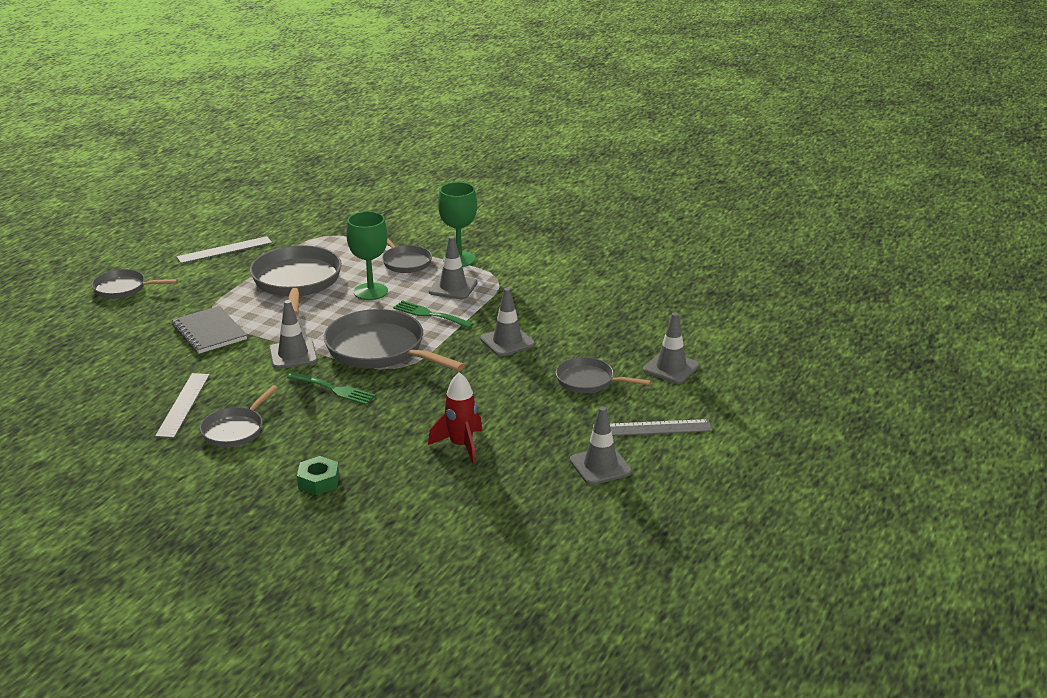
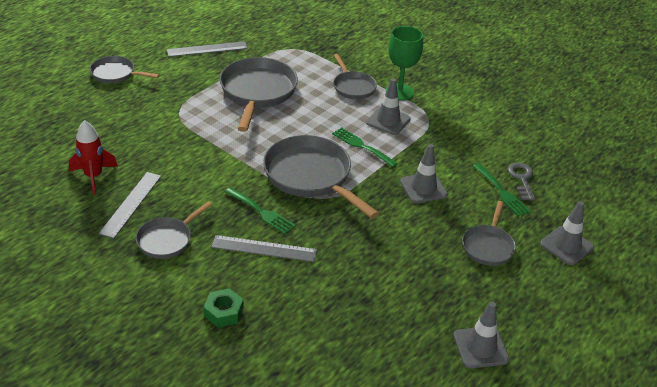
camera: 10 degrees right, 10 degrees up
grey notebook [172,306,247,354] -> none
grey traffic cone [269,300,318,369] -> none
green goblet [346,211,388,300] -> none
red rocket [428,372,482,465] -> red rocket moved to [69,120,118,195]
grey pan [556,357,651,393] -> grey pan turned 105 degrees counterclockwise [462,201,516,266]
grey ruler [593,419,712,436] -> grey ruler moved to [211,235,317,262]
none -> green fork [473,163,531,217]
none -> grey key [508,162,535,201]

